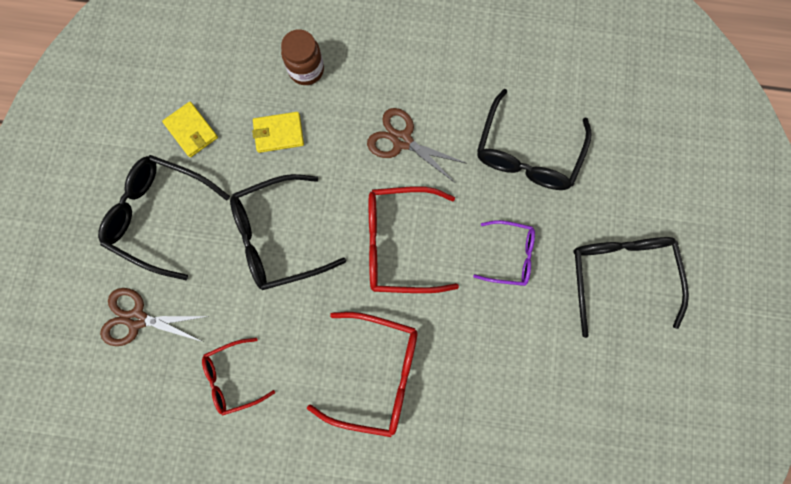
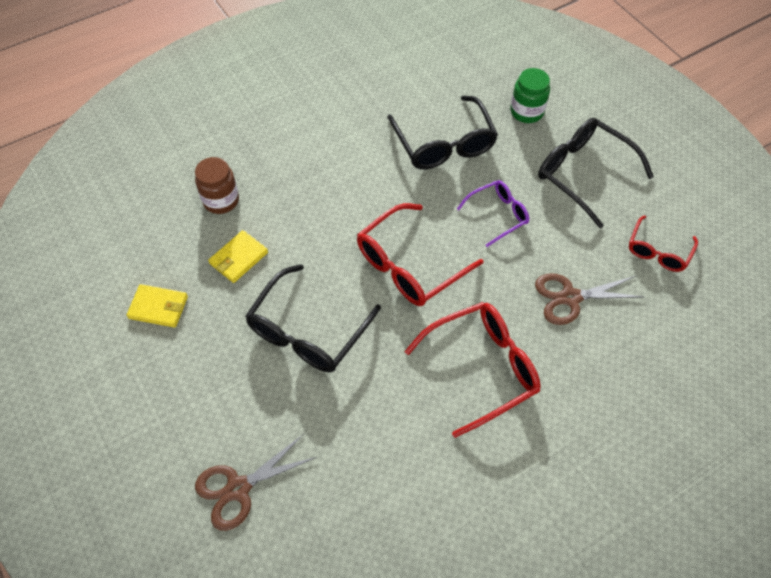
camera: 40 degrees left, 20 degrees down
black glasses [98,155,230,280] -> none
red glasses [202,338,275,415] -> red glasses moved to [629,215,698,272]
brown scissors [367,108,466,183] -> brown scissors moved to [535,273,644,325]
none -> green jar [510,68,550,123]

